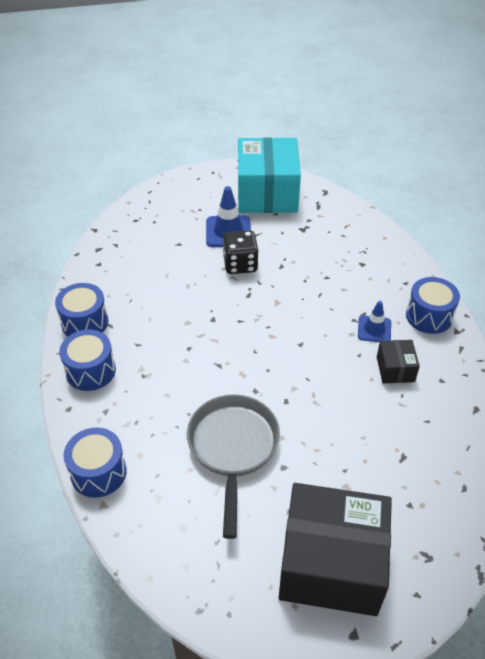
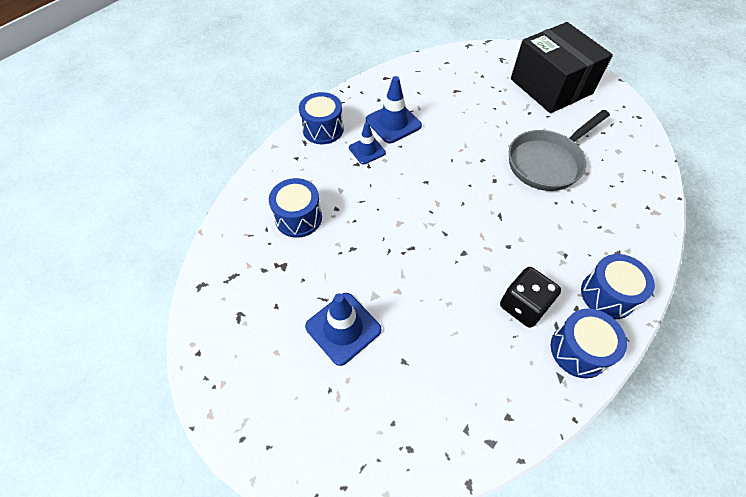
camera: 130 degrees left, 10 degrees up
blue drum [63,427,127,498] -> blue drum moved to [269,178,322,238]
black dice [223,230,259,274] -> black dice moved to [500,267,561,328]
turquoise box [238,137,301,213] -> none
black box [377,340,420,384] -> blue traffic cone [366,76,422,143]

